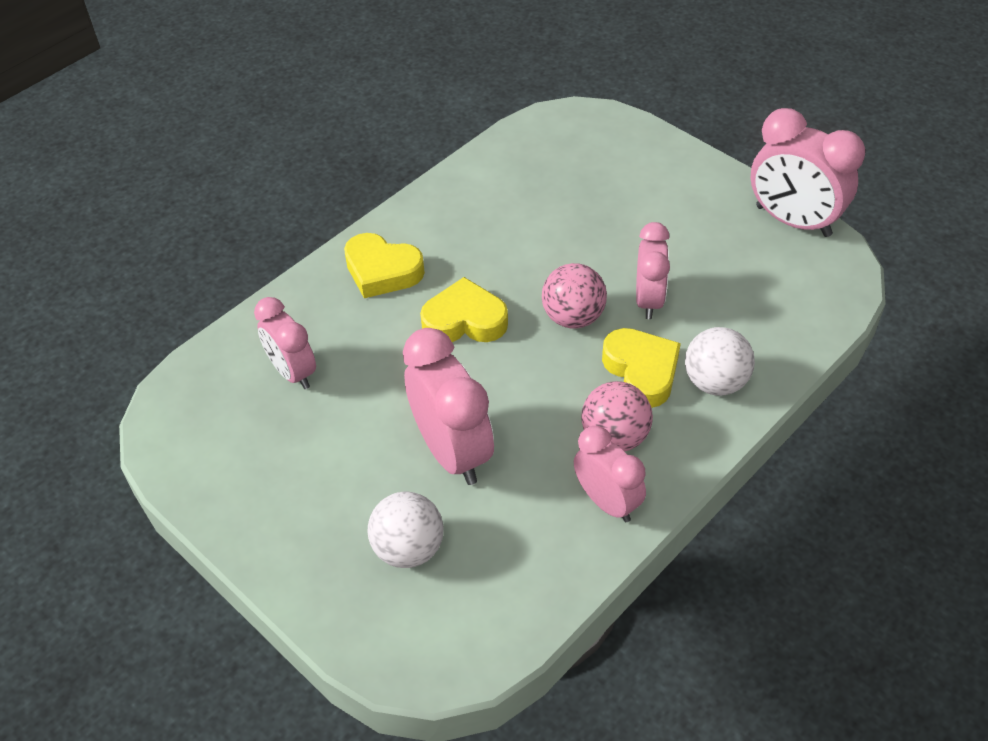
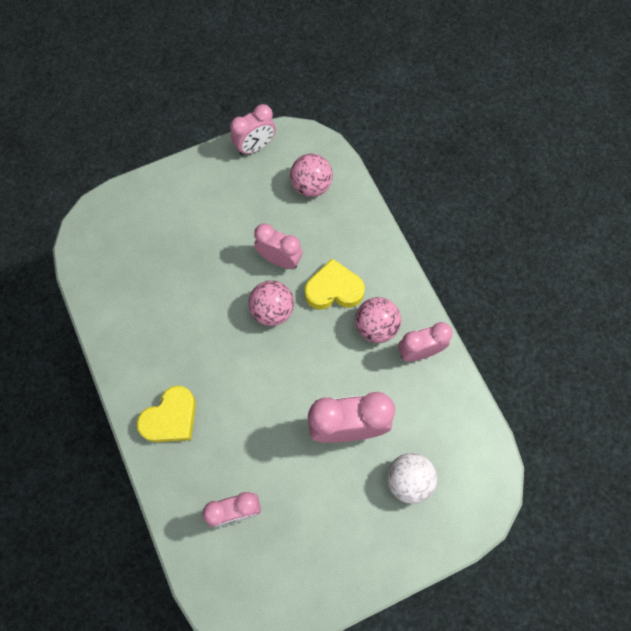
camera: 70 degrees left, 20 degrees up
yellow heart [420,277,508,342] -> none
white ball [685,327,755,396] -> none
pink clock [751,108,865,237] -> pink clock [230,104,276,155], size x0.64
none -> pink ball [290,153,333,197]

